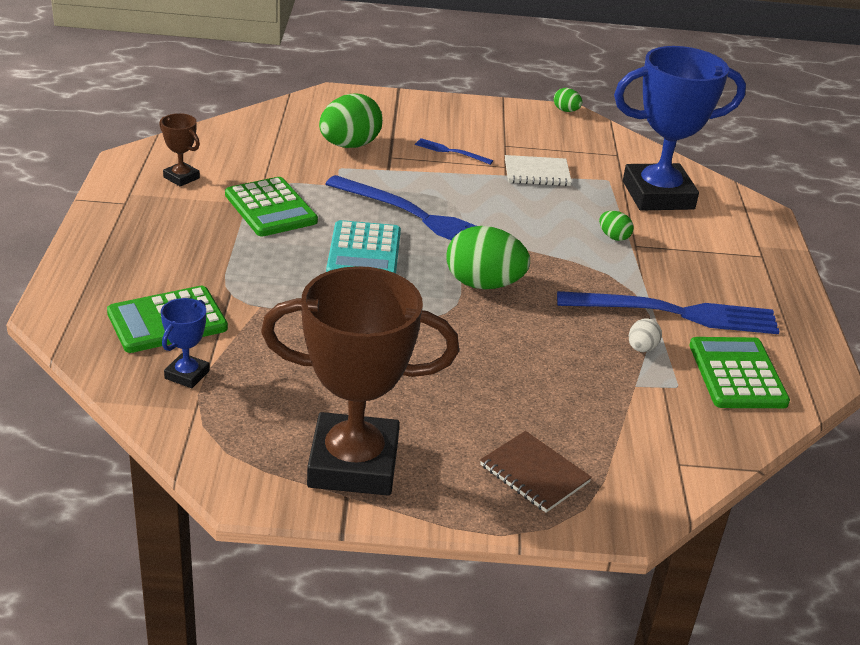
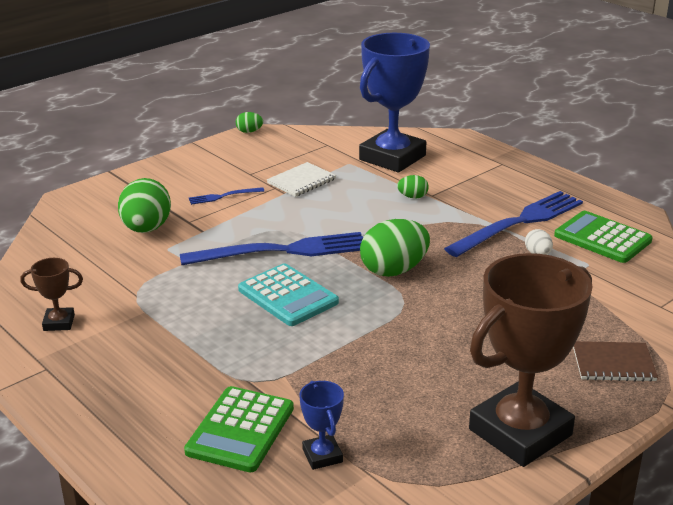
camera: 40 degrees left, 5 degrees down
green calculator [225,177,318,236] -> none

